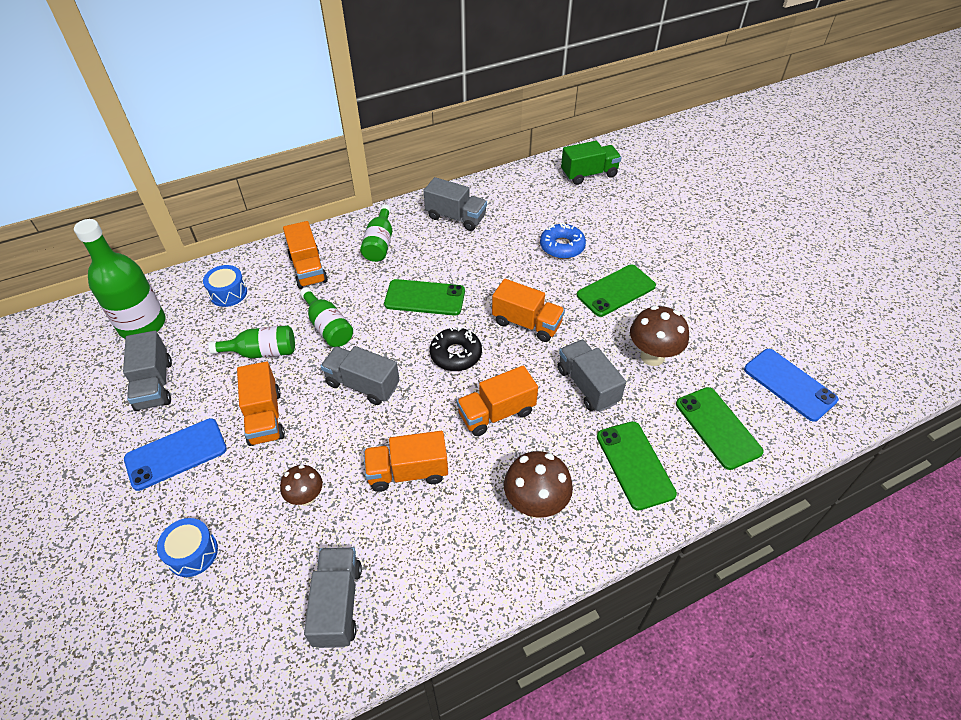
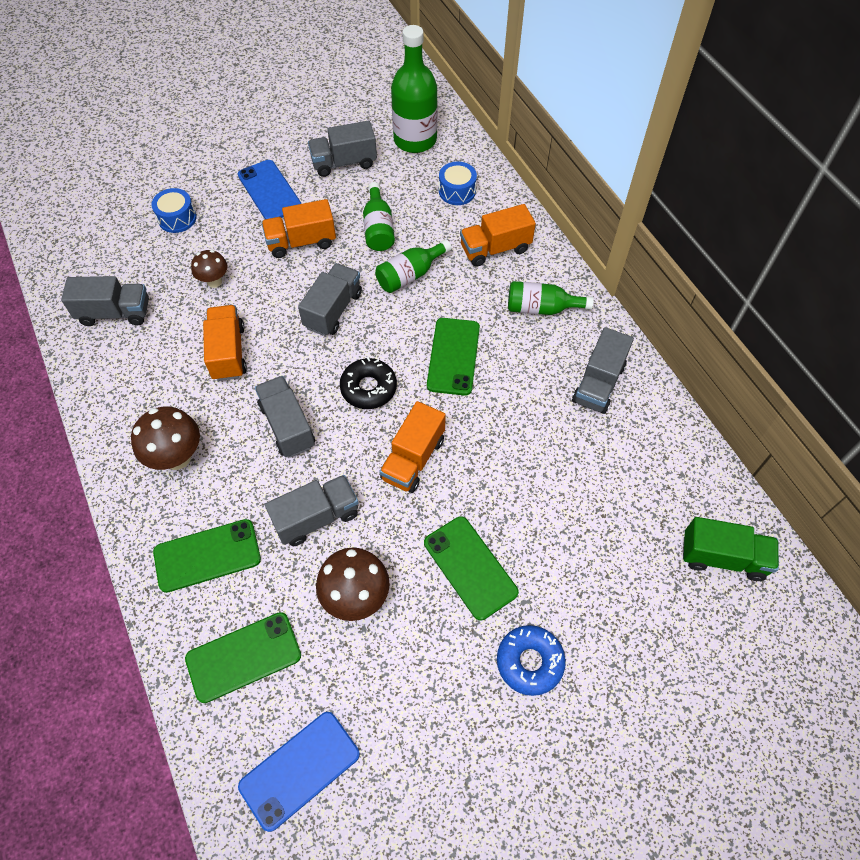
camera: 90 degrees right, 10 degrees up
orange truck [457,366,538,436] -> grey truck [255,376,315,458]
blue donut [540,223,586,259] -> blue donut moved to [497,625,566,696]
green truck [561,141,621,185] -> green truck turned 60 degrees counterclockwise [683,517,779,581]

